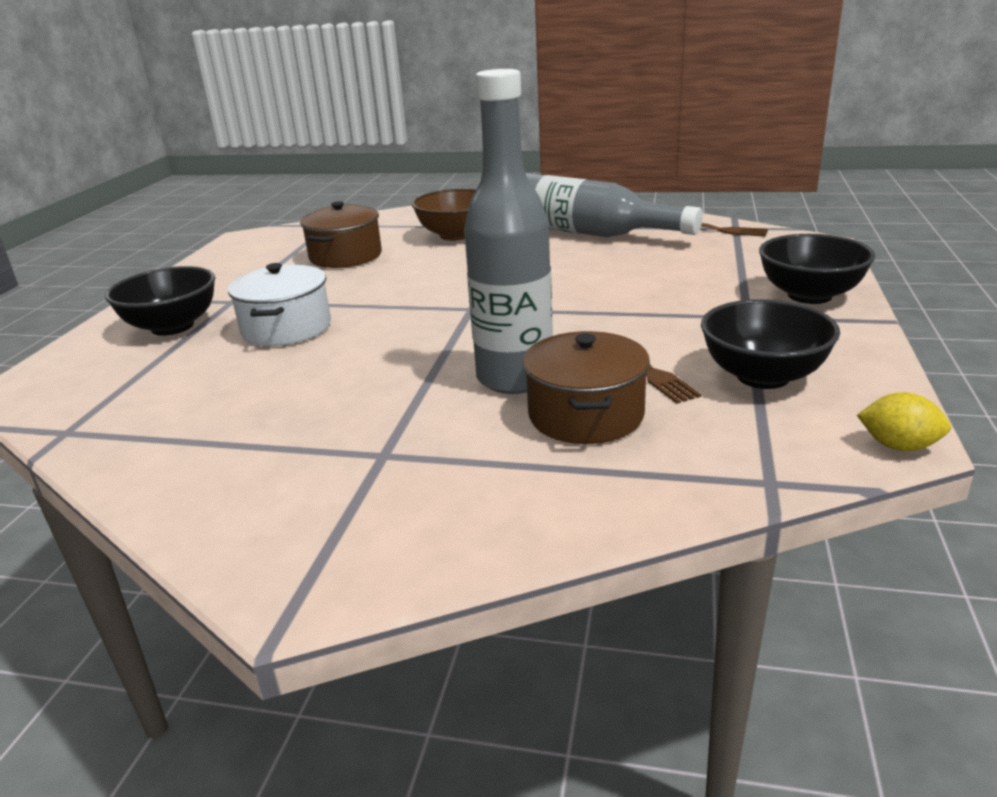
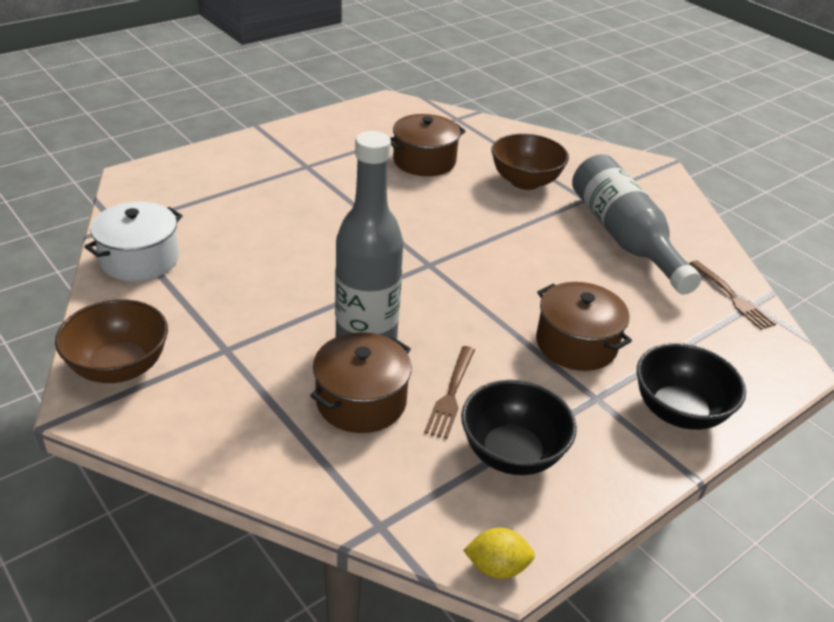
camera: 35 degrees right, 10 degrees up
black bowl [105,266,215,336] -> none
white pot [228,263,331,346] -> white pot moved to [84,202,183,282]
yellow lemon [857,392,951,451] -> yellow lemon turned 60 degrees counterclockwise [463,528,535,579]
none -> brown bowl [55,299,168,383]
none -> brown pot [536,282,632,371]

